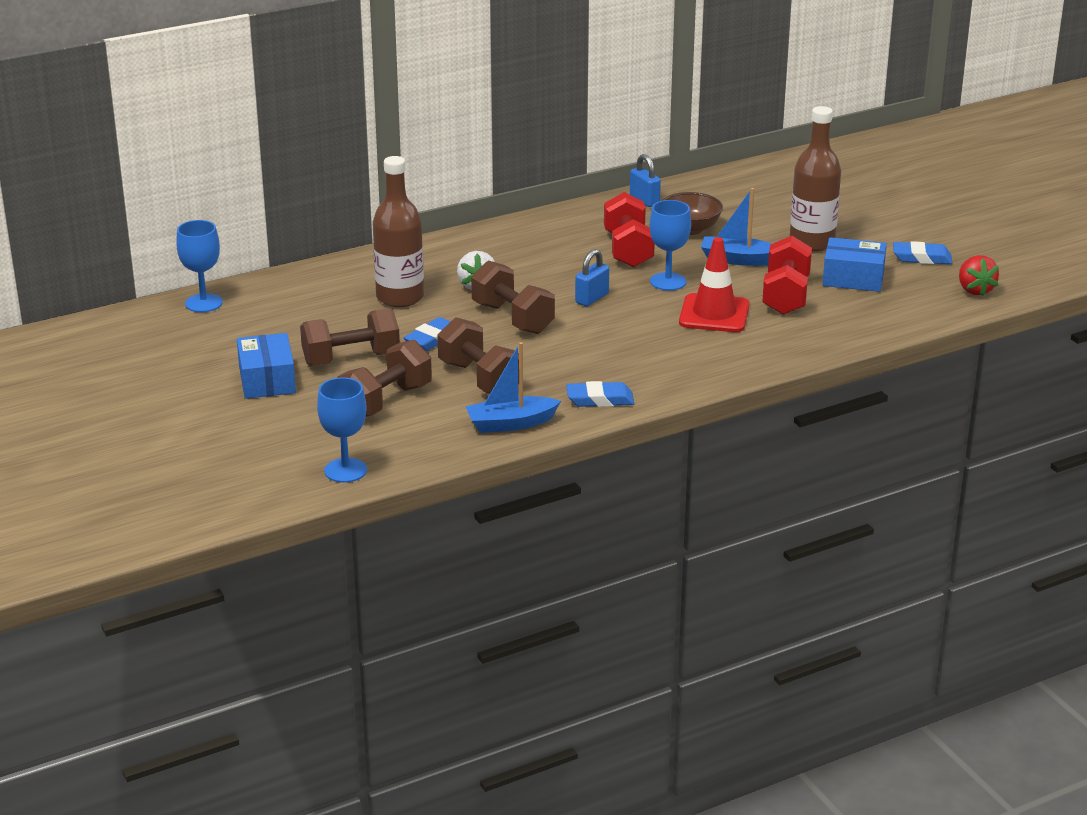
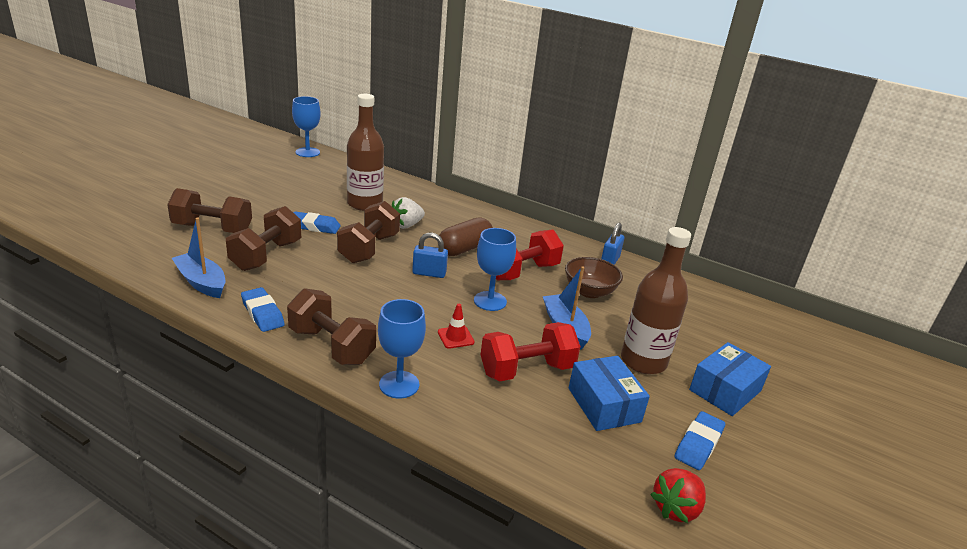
camera: 55 degrees right, 0 degrees up
blue box [237,333,296,399] -> blue box moved to [689,342,771,416]
brown dumbbell [300,308,400,366] -> brown dumbbell moved to [287,288,376,365]
blue goblet [317,378,367,483] -> blue goblet moved to [378,299,426,399]
red traffic cone [679,237,750,332] -> red traffic cone [438,304,475,349], size x0.49
blue eraser [893,241,952,264] -> blue eraser turned 60 degrees clockwise [675,411,725,470]
none -> brown capsule [438,217,493,256]

